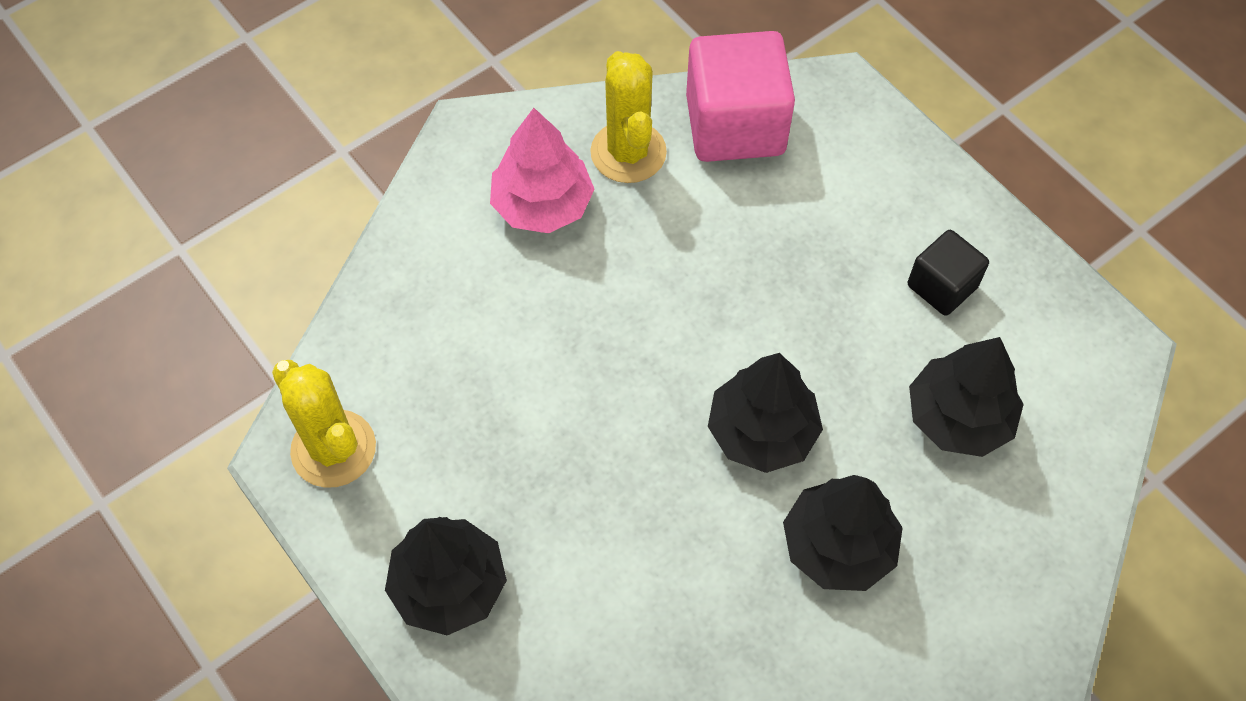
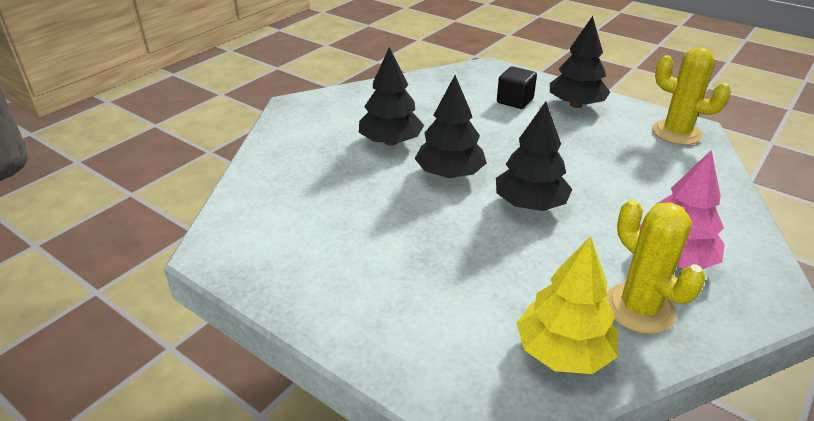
camera: 165 degrees right, 25 degrees down
pink cube [686,31,795,162] -> yellow tree [516,236,618,374]
black cube [908,230,989,316] -> black cube moved to [497,66,537,109]
black tree [909,337,1024,457] -> black tree moved to [496,102,572,211]

